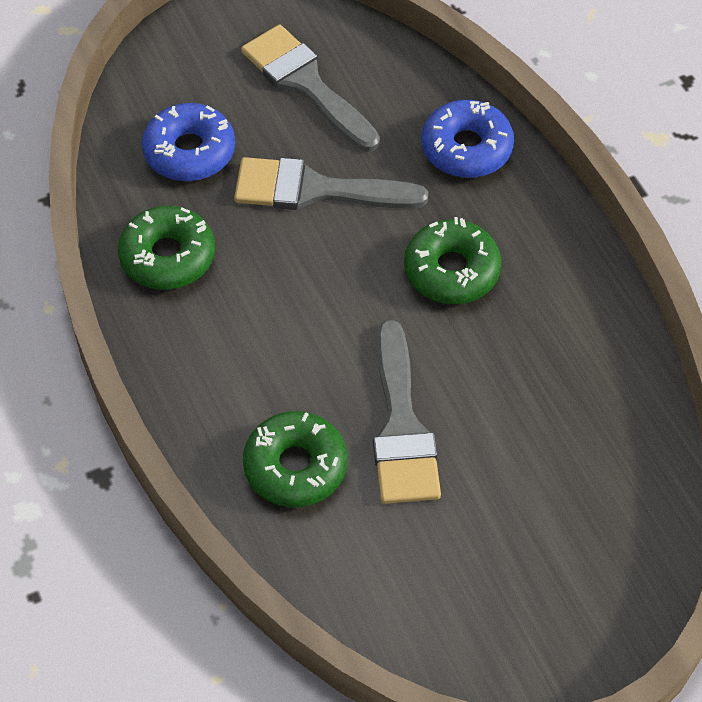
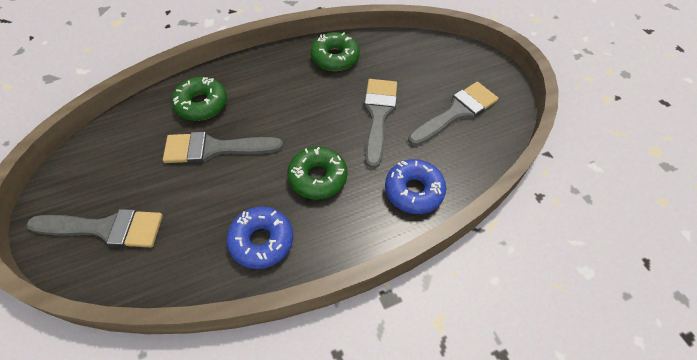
camera: 90 degrees right, 0 degrees up
blue donut [142,103,235,181] -> blue donut moved to [226,207,293,269]
none -> grey brush [27,209,163,247]

